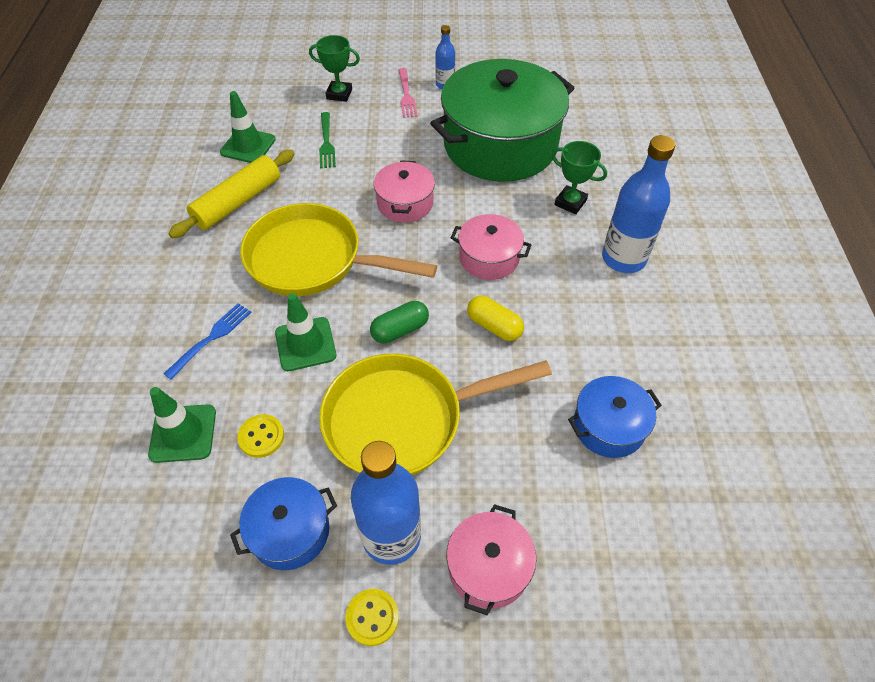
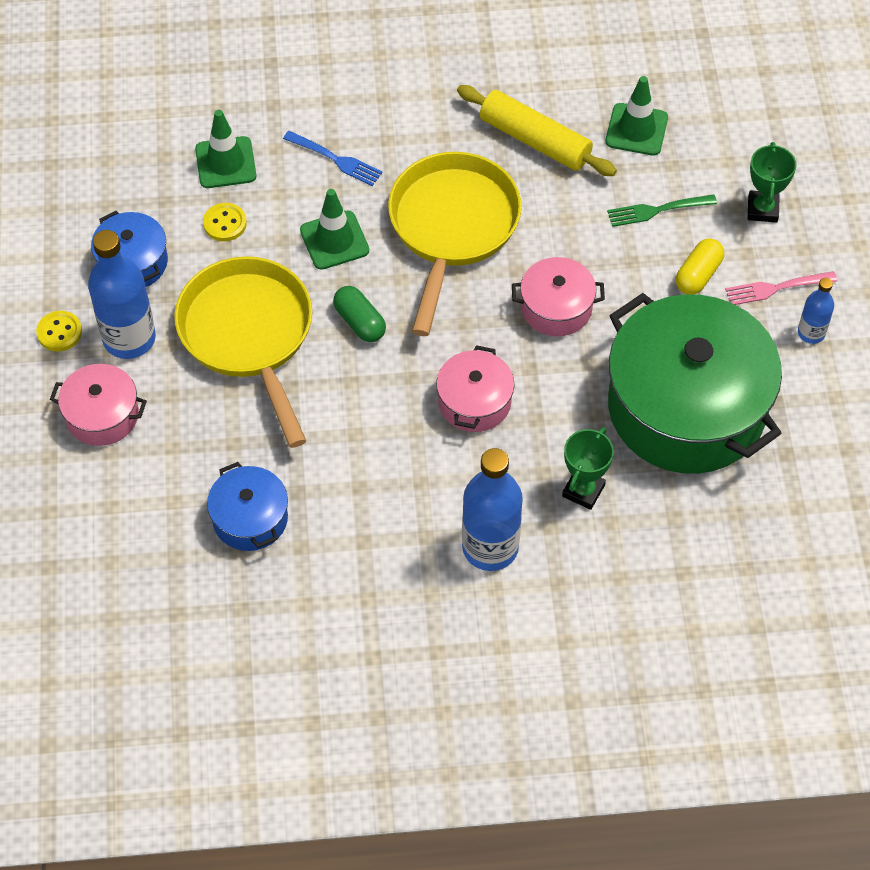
camera: 85 degrees right, 5 degrees up
yellow capsule [467,296,524,341] -> yellow capsule moved to [676,238,724,295]

